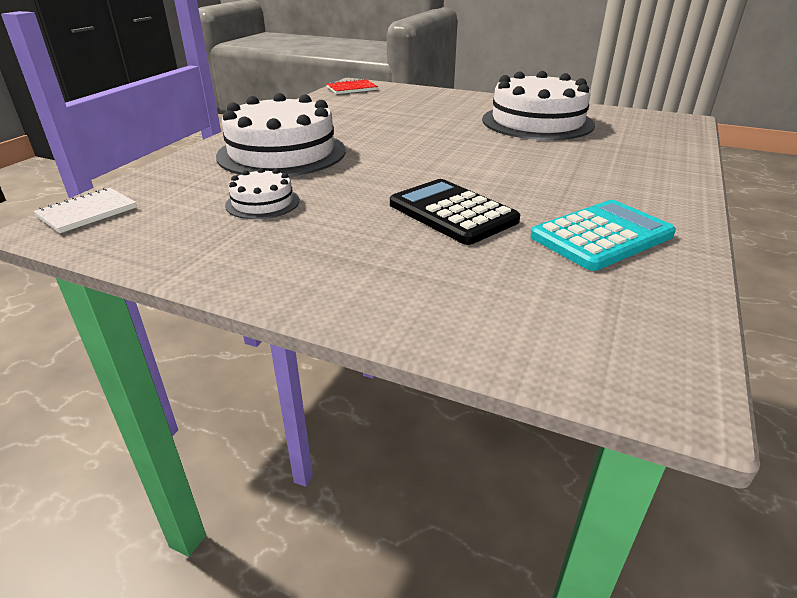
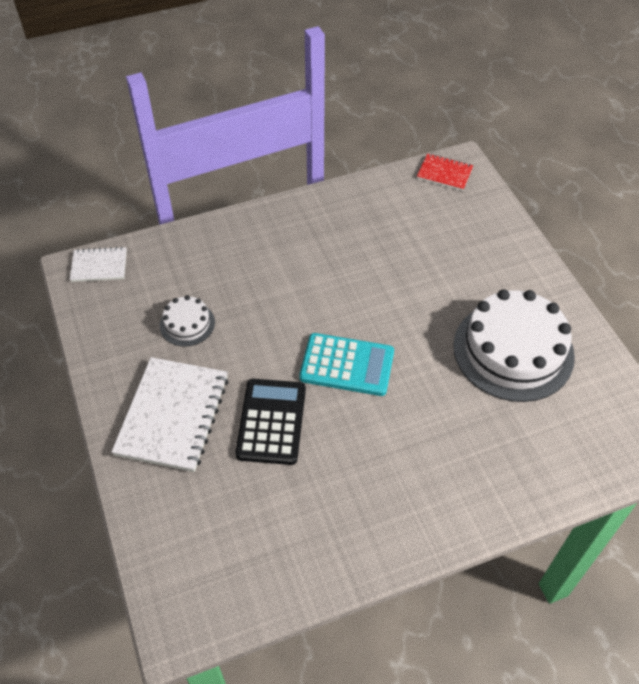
camera: 45 degrees right, 20 degrees up
white cake [216,93,346,176] -> none
turquoise calculator [530,200,676,271] -> turquoise calculator moved to [299,333,394,396]
none -> white notebook [111,357,229,472]

